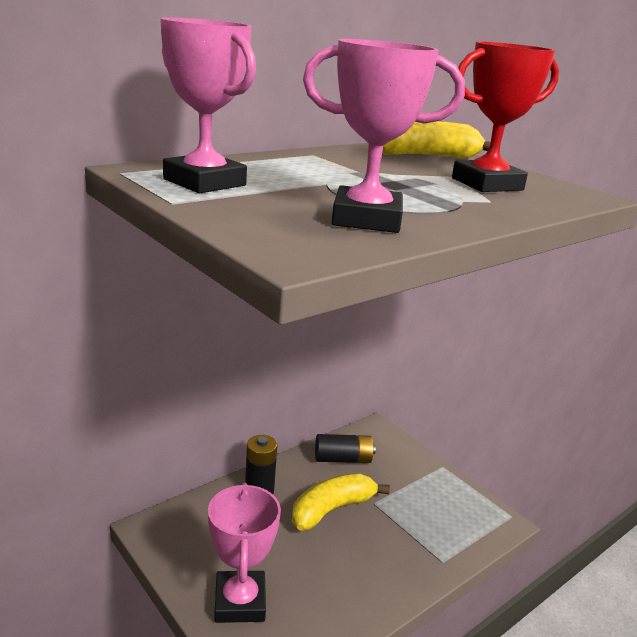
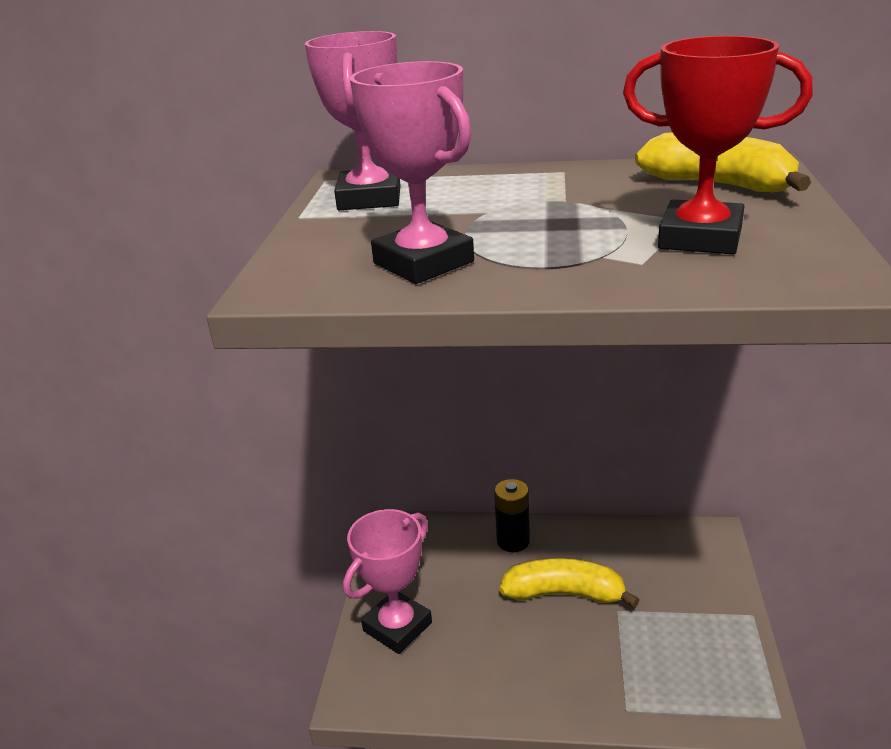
camera: 50 degrees right, 5 degrees up
black battery [315,434,376,463] -> none

